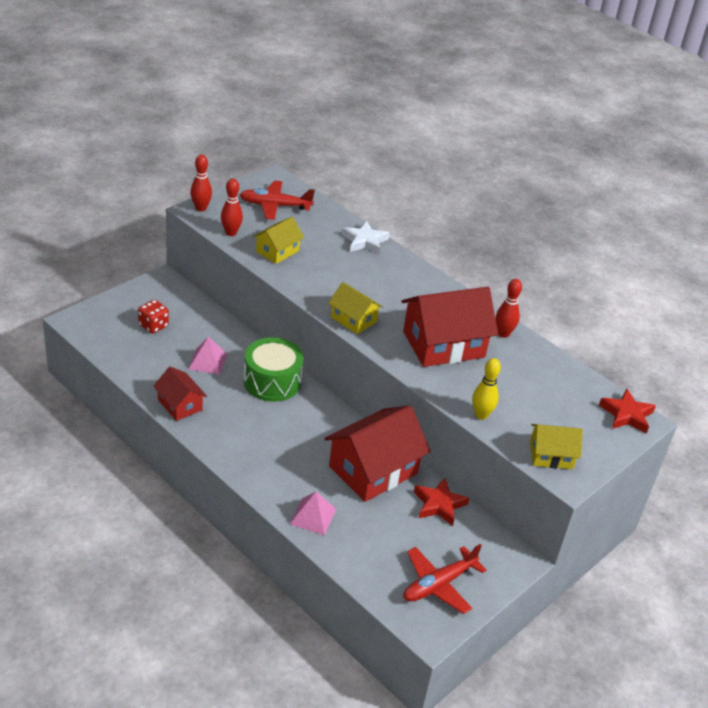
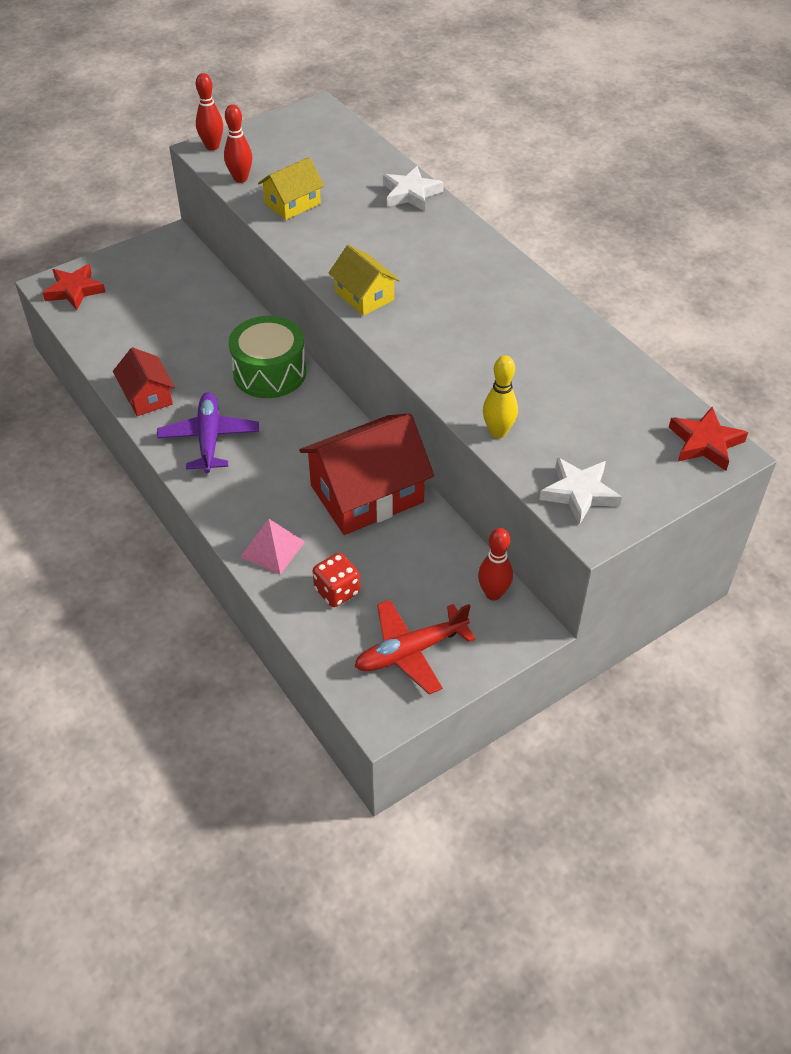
camera: 15 degrees right, 10 degrees up
red dice [138,300,169,334] -> red dice moved to [313,553,360,607]
pink pyramid [188,337,227,375] -> none
red plane [240,181,315,220] -> none
red house [401,287,498,367] -> none
red star [414,478,469,526] -> red star moved to [43,264,105,310]
red bowling pin [496,279,522,338] -> red bowling pin moved to [478,528,513,600]
yellow house [530,424,583,469] -> white star [539,457,622,525]
none -> purple plane [157,392,259,473]

